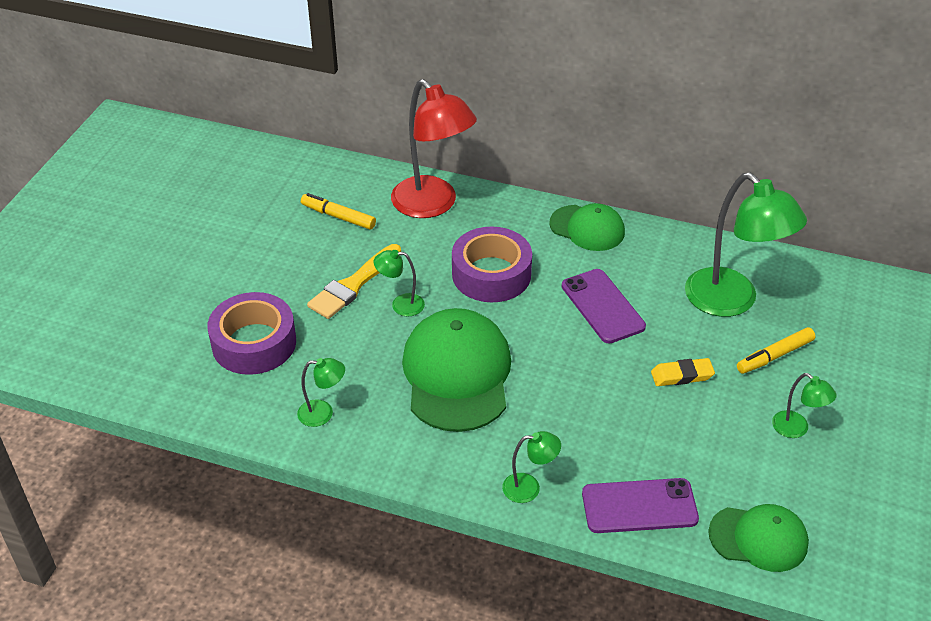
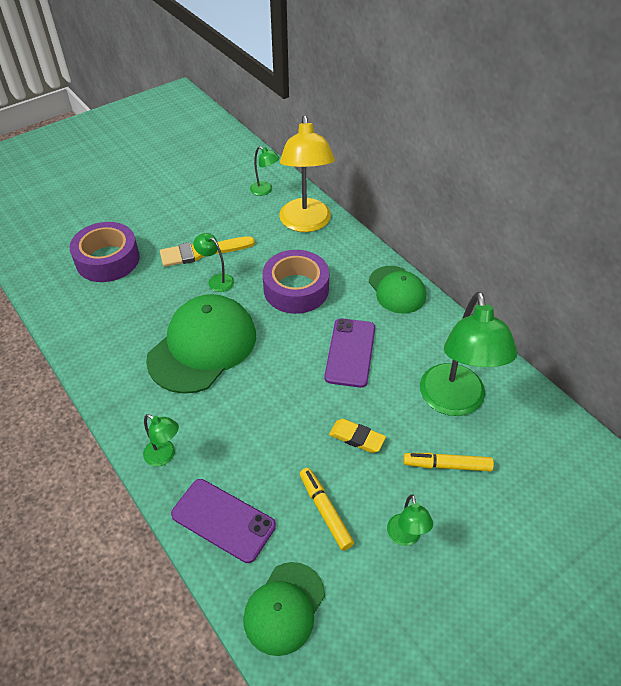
camera: 35 degrees right, 5 degrees up
green lamp [297,358,345,427] -> green lamp moved to [250,146,280,196]
yellow marker [301,193,376,230] -> yellow marker moved to [300,468,354,551]
red lamp [391,79,477,218] -> yellow lamp [279,115,335,232]
green cap [708,504,809,572] -> green cap turned 75 degrees clockwise [243,562,325,656]

